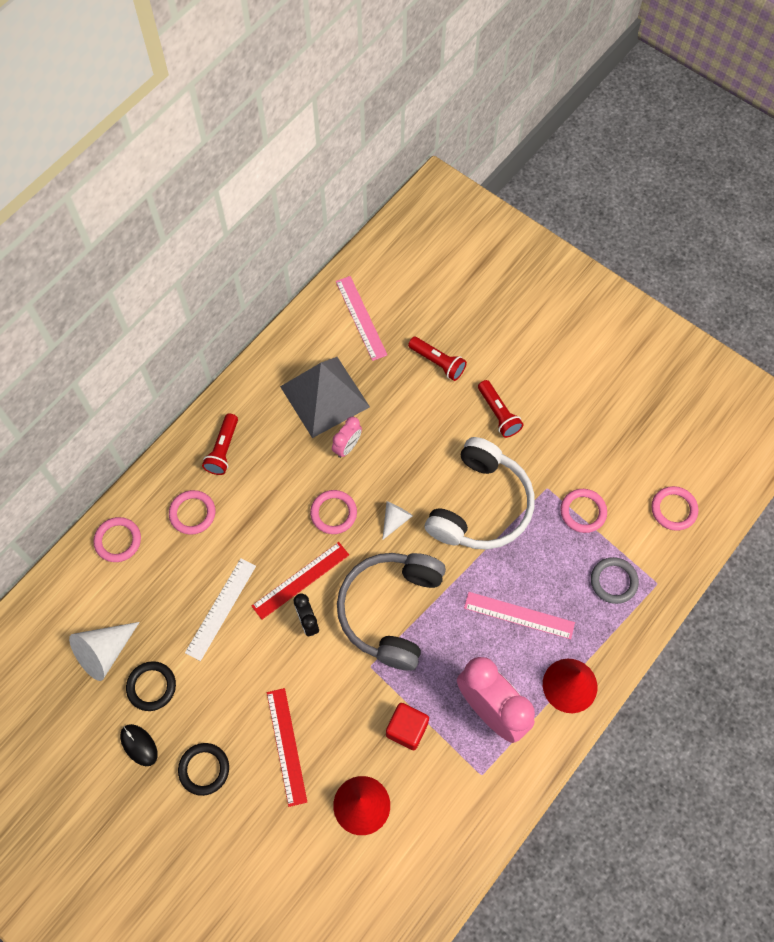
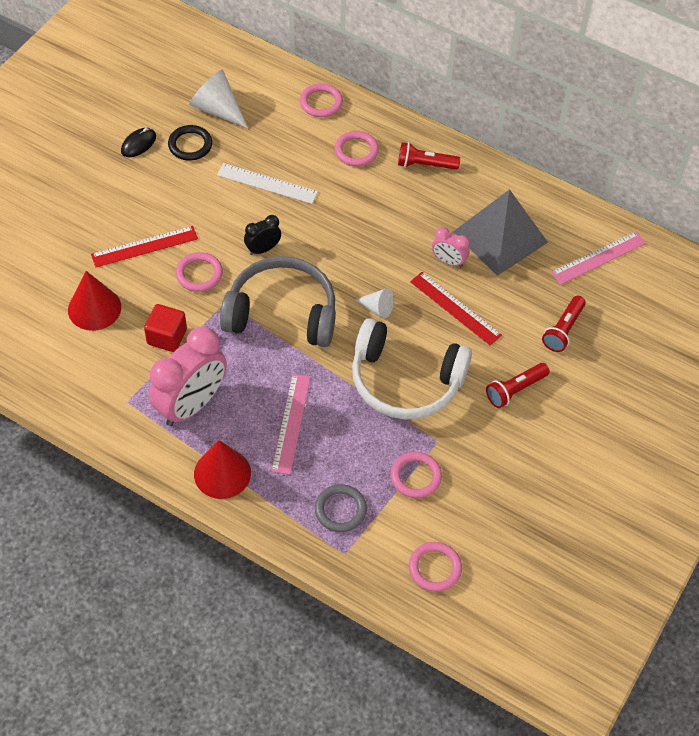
camera: 80 degrees right, 10 degrees down
black ring [178,743,229,796] -> none
red ruler [252,542,349,620] -> red ruler moved to [410,272,502,346]
pink ring [310,490,357,534] -> pink ring moved to [175,252,223,292]

